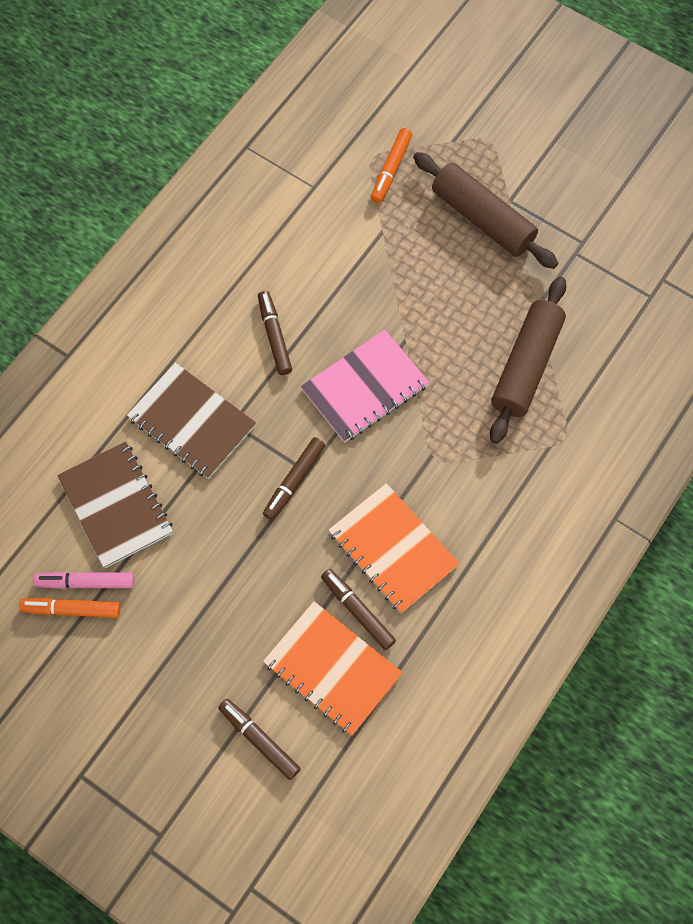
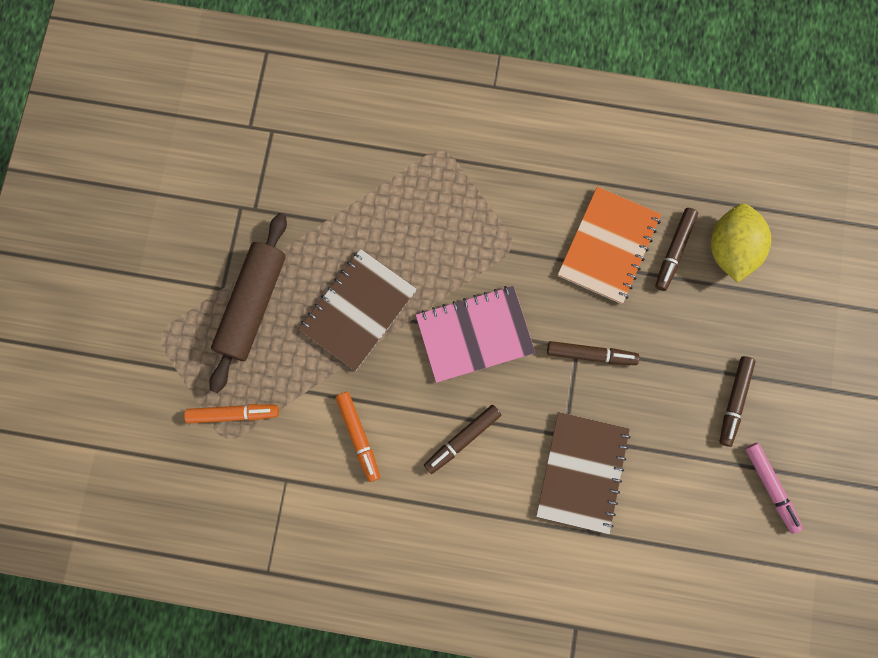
camera: 115 degrees left, 10 degrees up
orange marker [19,598,120,618] -> orange marker moved to [336,392,380,482]
brown notebook [57,441,173,568] -> brown notebook moved to [298,249,417,371]
brown marker [218,699,301,780] -> brown marker moved to [719,356,756,447]
orange notebook [263,601,403,735] -> yellow lemon [711,204,771,283]
pink notebook [301,330,429,443] -> pink notebook turned 45 degrees counterclockwise [416,286,535,383]
brown rolling pin [490,277,566,444] -> none

